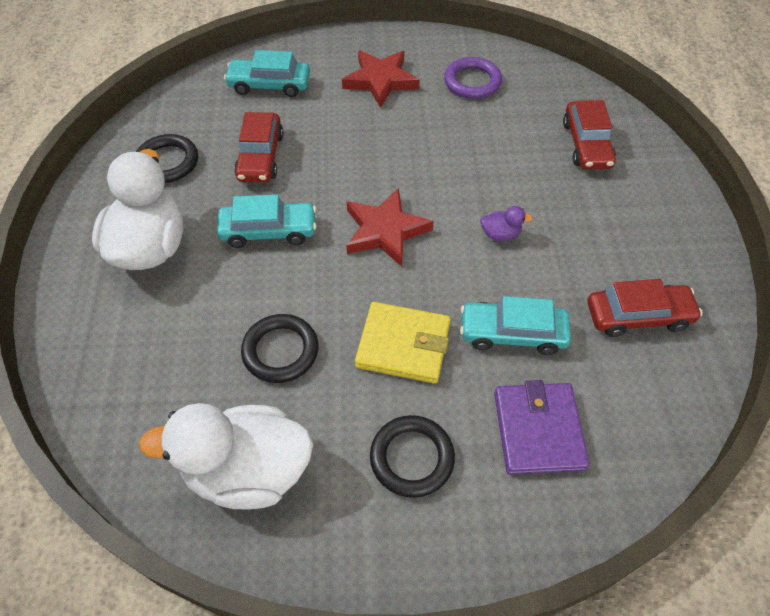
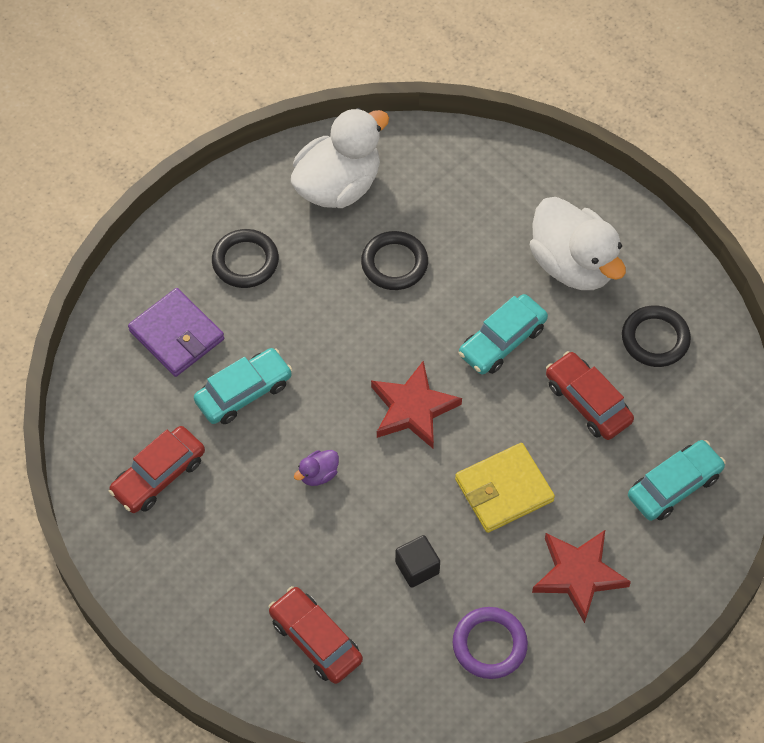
camera: 140 degrees right, 5 degrees up
yellow wallet [355,302,451,384] -> yellow wallet moved to [455,443,555,533]
none -> black cube [395,535,440,588]

